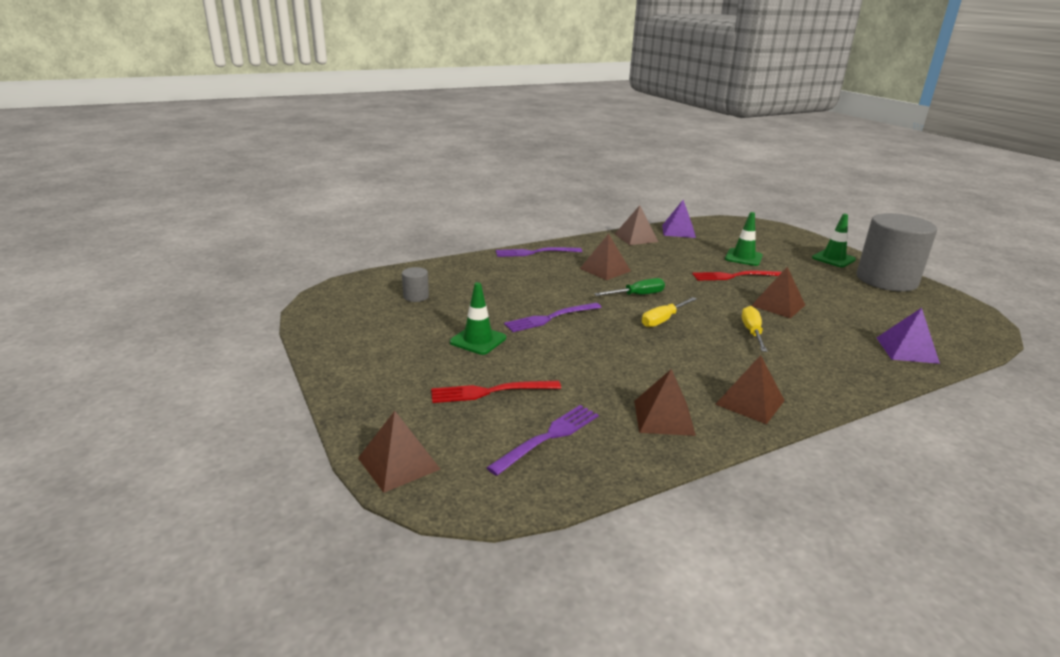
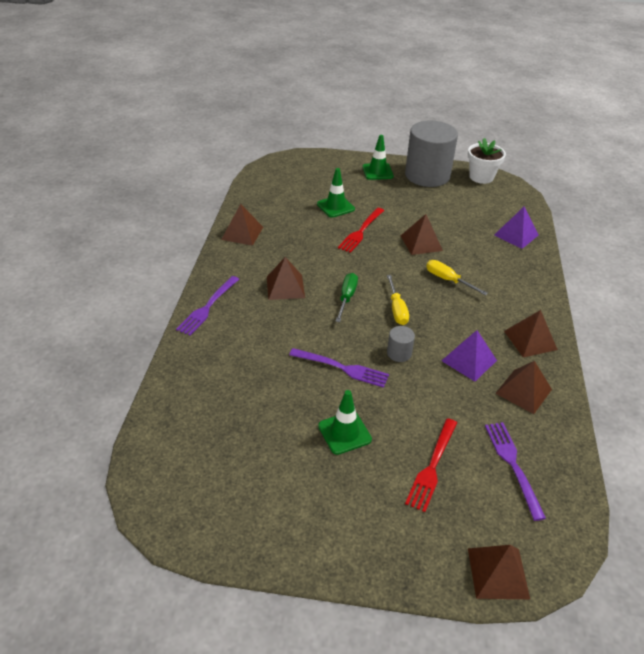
camera: 55 degrees left, 15 degrees up
grey cylinder [402,267,429,302] -> grey cylinder moved to [387,326,415,362]
purple fork [504,303,602,332] -> purple fork turned 75 degrees counterclockwise [289,348,389,388]
purple pyramid [662,200,696,238] -> purple pyramid moved to [442,330,497,381]
none -> white flower pot [468,138,506,184]

